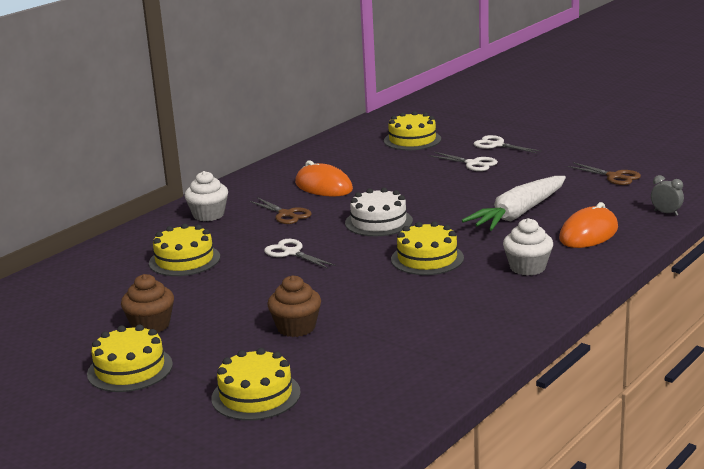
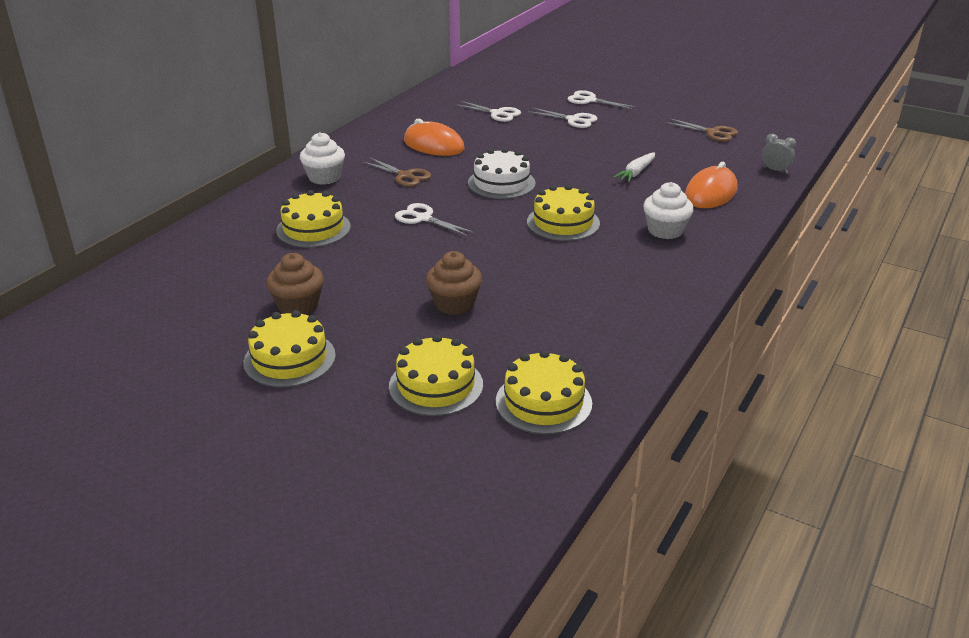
camera: 10 degrees left, 10 degrees up
yellow cake [384,111,441,150] -> yellow cake moved to [496,350,592,434]
white carrot [462,176,566,231] -> white carrot [613,152,655,182], size x0.50
none -> white scissors [455,101,521,122]

